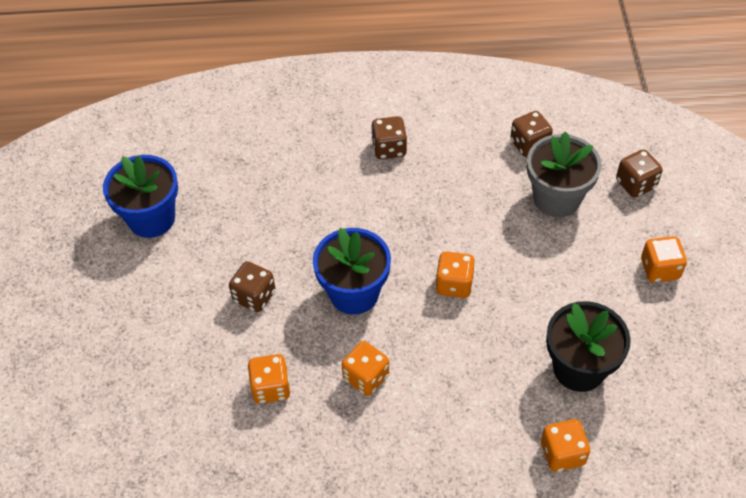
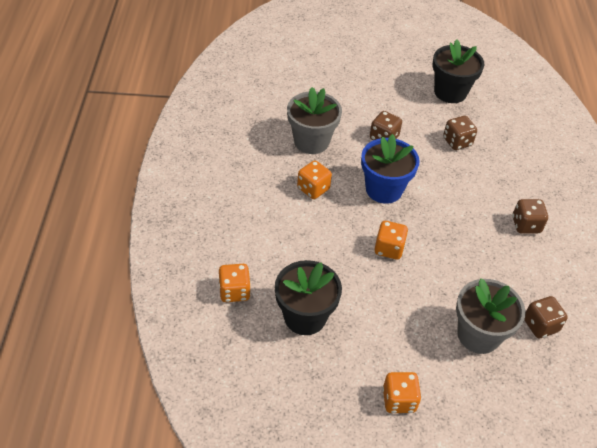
camera: 90 degrees right, 5 degrees down
blue flower pot [103,155,178,238] -> black flower pot [433,39,484,103]
orange dice [248,354,291,404] -> grey flower pot [287,87,342,154]
brown dice [616,149,663,198] -> brown dice moved to [443,116,477,150]

